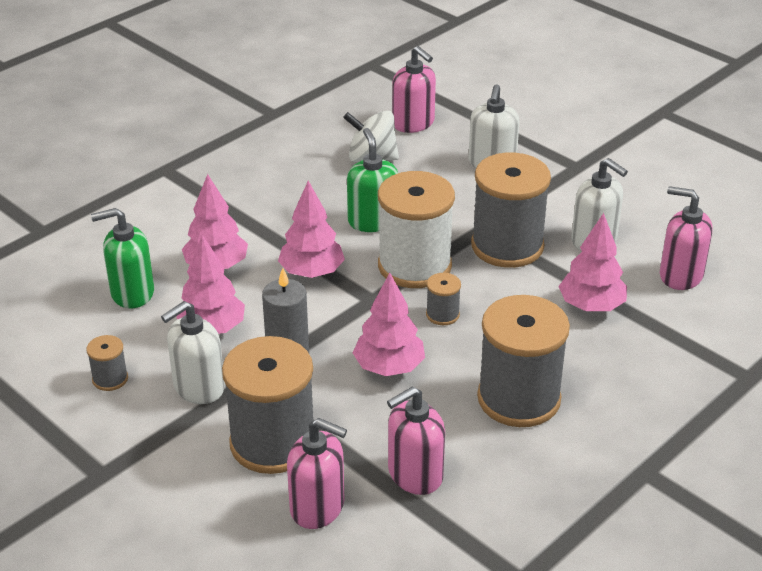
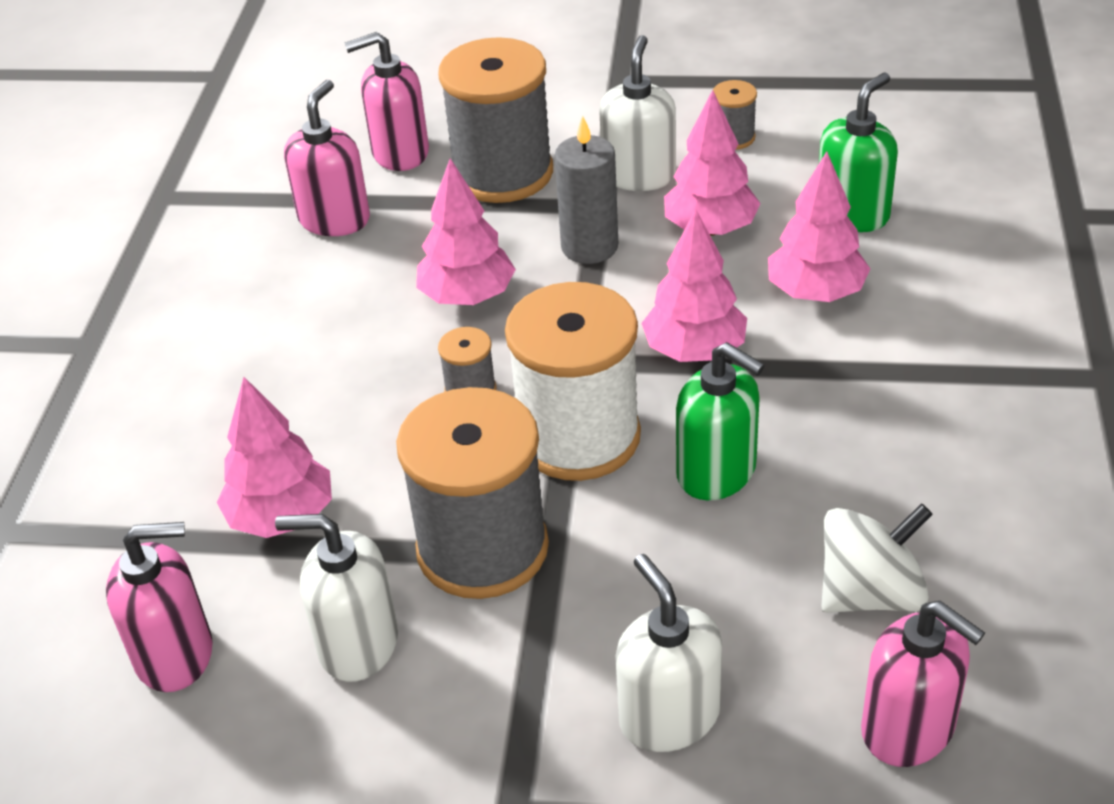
camera: 145 degrees right, 5 degrees up
pink soap dispenser [392,46,436,133] -> pink soap dispenser turned 150 degrees counterclockwise [861,601,985,767]
grey spool [477,295,570,427] -> none

